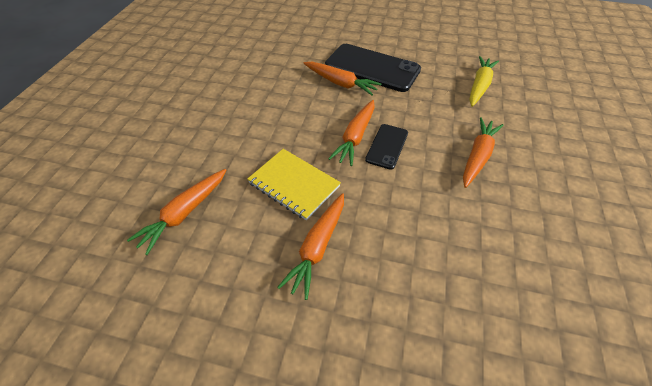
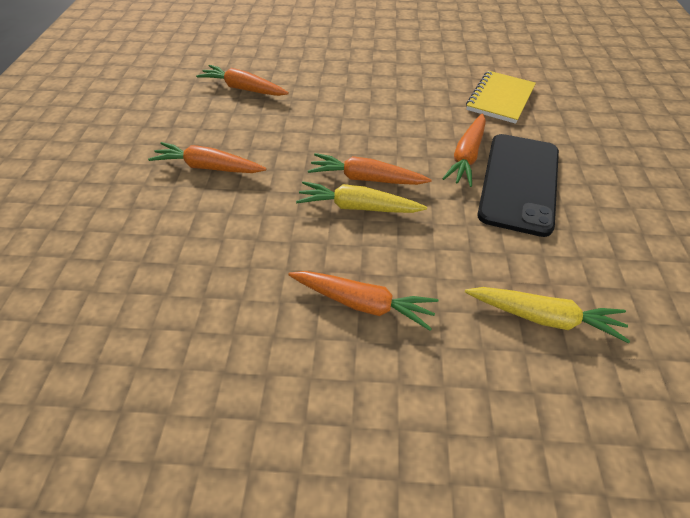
camera: 80 degrees right, 0 degrees up
yellow notebook [247,149,341,220] -> yellow notebook moved to [466,71,536,124]
black phone [365,124,408,170] -> yellow carrot [296,181,427,213]

